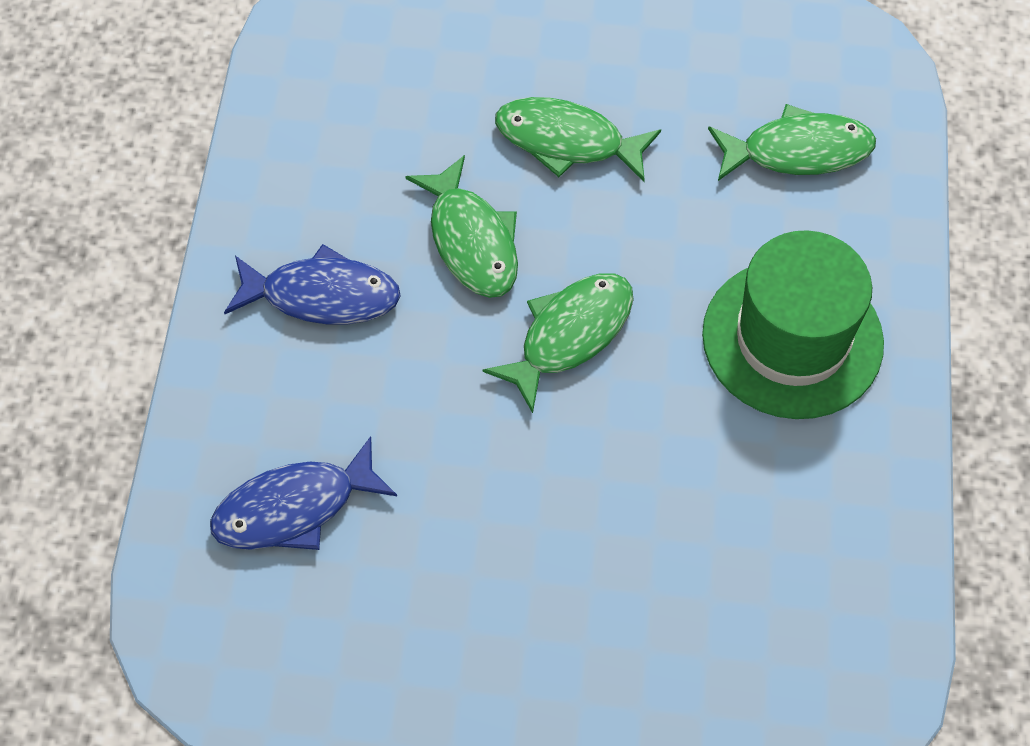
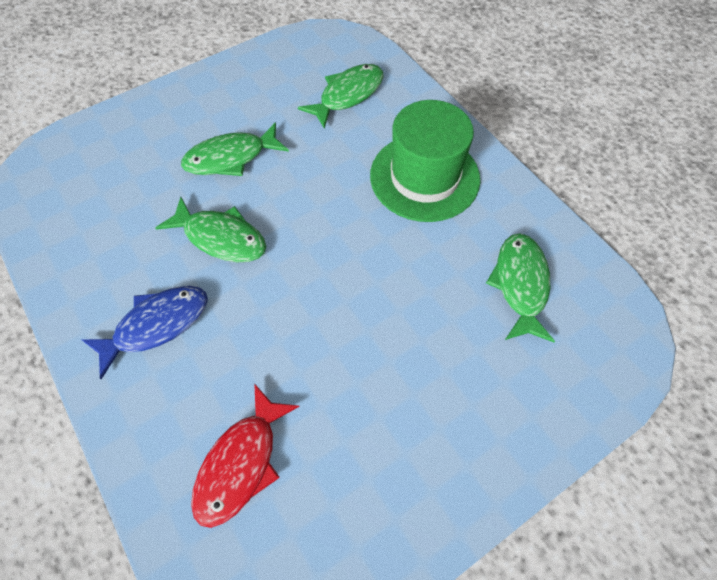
camera: 40 degrees left, 0 degrees up
blue fish [210,436,397,550] -> red fish [191,383,300,528]
green fish [483,273,634,413] -> green fish moved to [486,233,555,342]

